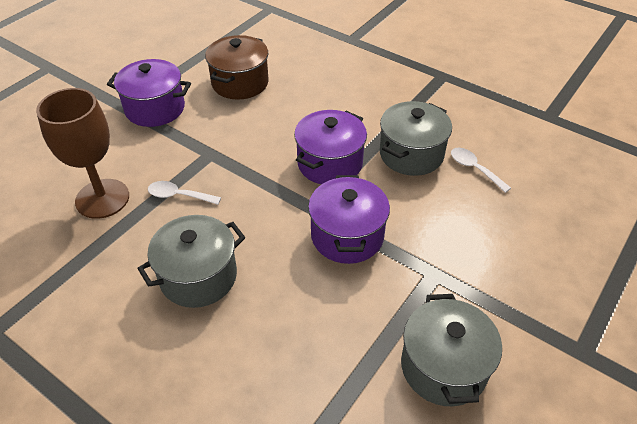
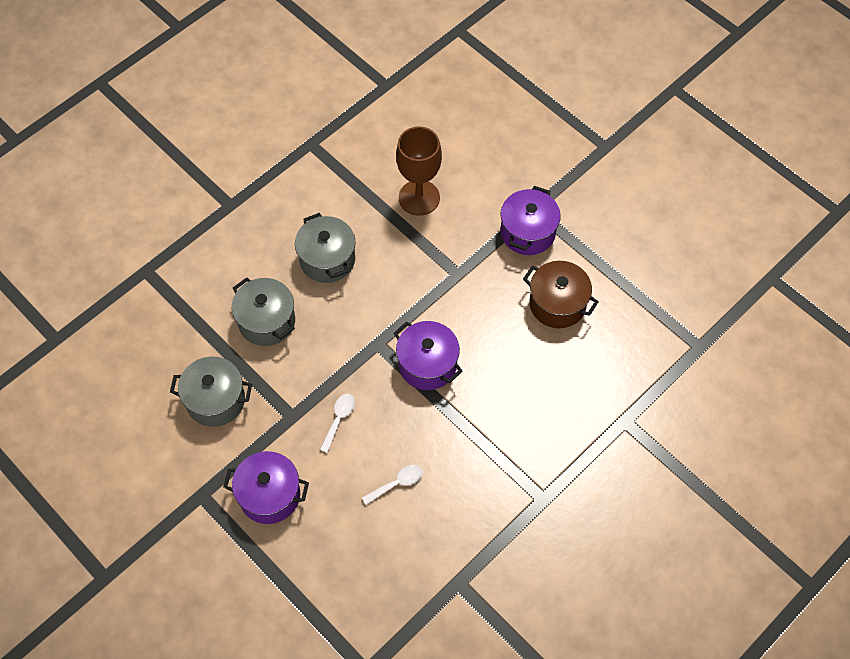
camera: 100 degrees right, 15 degrees up
white spoon [148,181,221,205] -> white spoon moved to [320,394,355,453]
purple pot [308,175,390,264] -> purple pot moved to [223,451,309,524]
grey pot [380,101,452,176] -> grey pot moved to [232,277,295,346]

